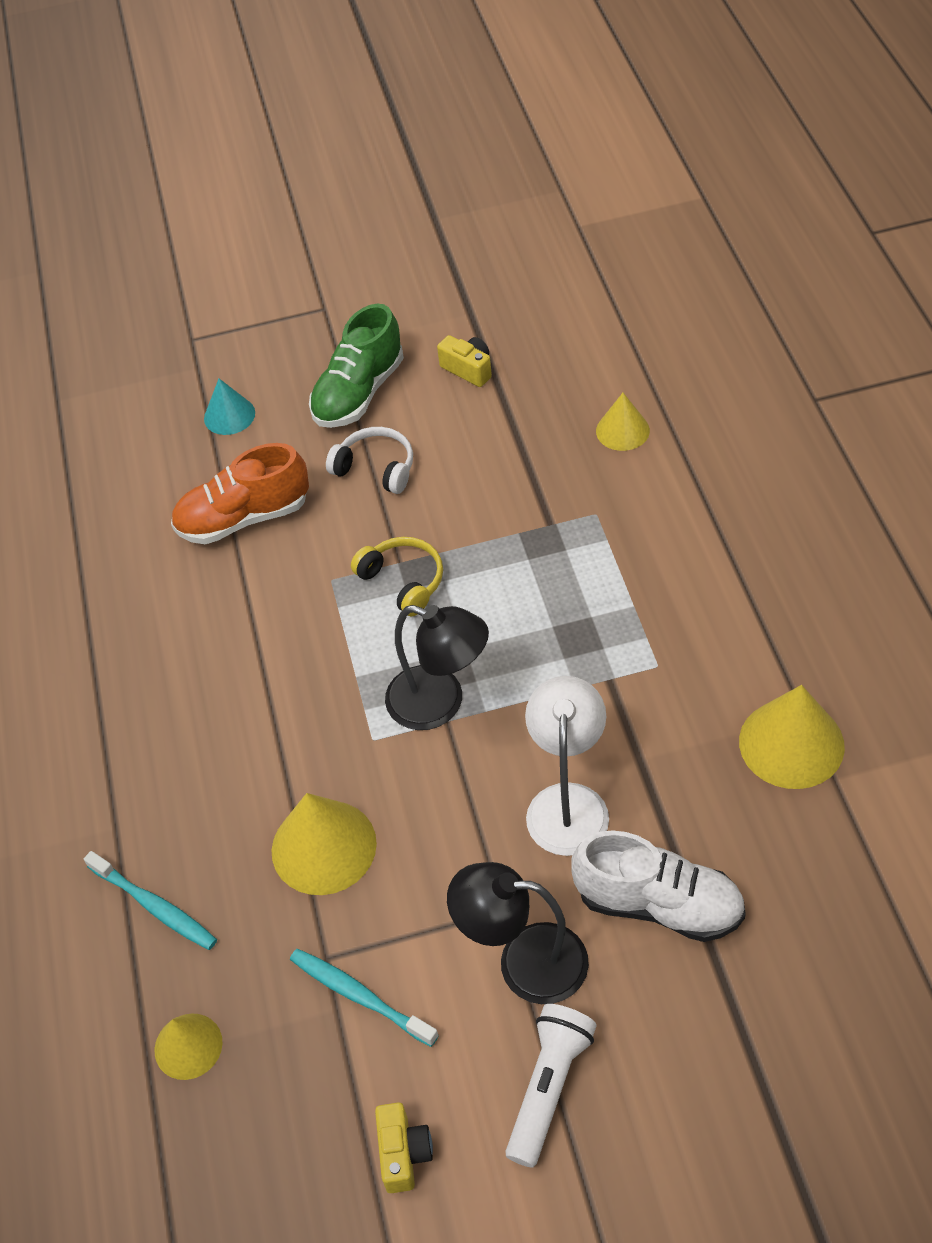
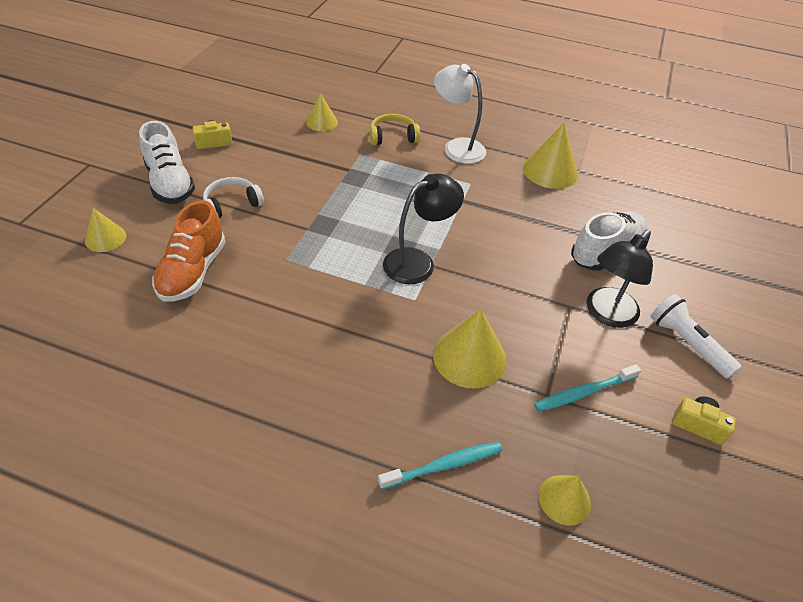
camera: 65 degrees left, 5 degrees down
turquoise cone [204,379,255,435] -> yellow cone [85,208,126,252]
green shoe [309,304,404,428] -> white shoe [139,121,195,204]
yellow headphones [351,537,443,617] -> yellow headphones moved to [370,114,420,145]
white lamp [525,676,609,856] -> white lamp moved to [434,64,486,164]

